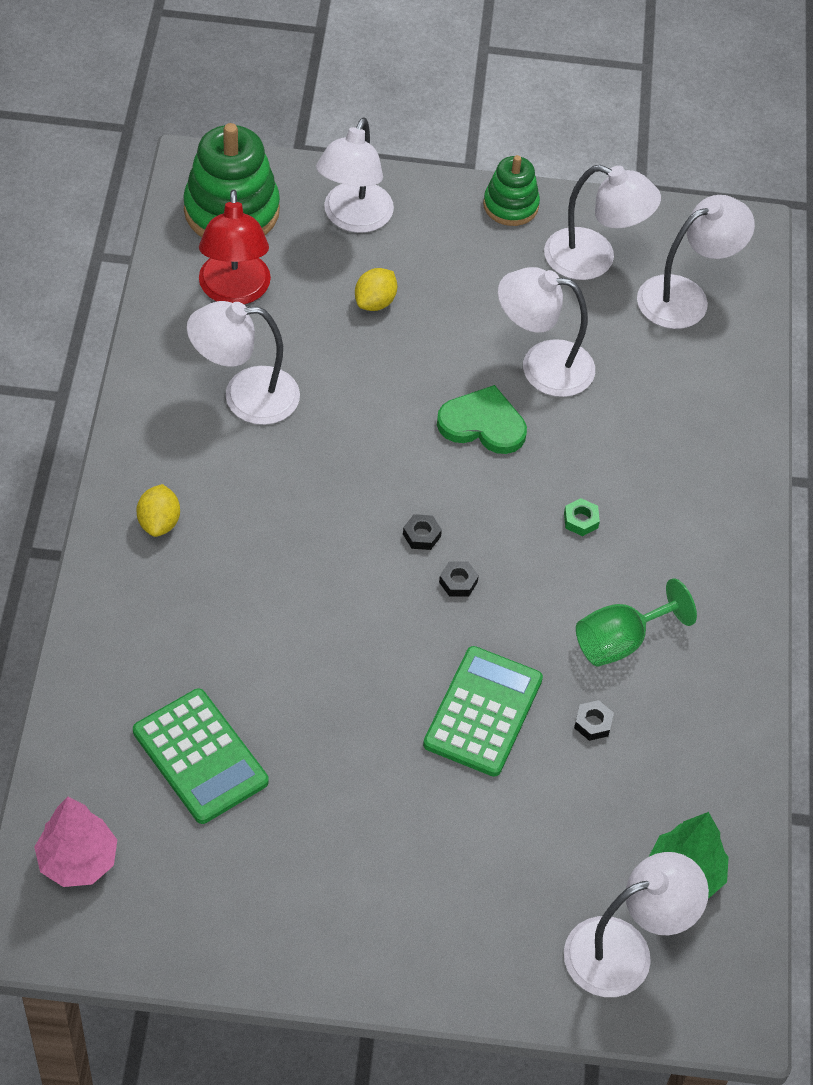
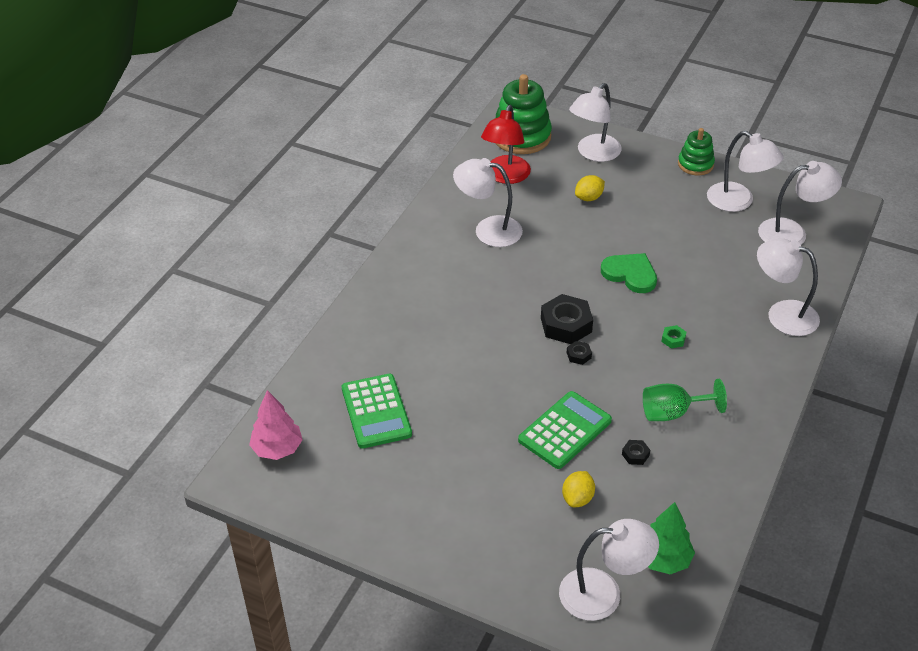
camera: 25 degrees right, 10 degrees down
yellow lemon [136,484,180,537] -> yellow lemon moved to [562,471,595,507]
black nut [403,514,442,550] -> black nut [541,294,593,344], size x2.16
white lamp [498,267,595,397] -> white lamp moved to [757,238,820,336]

